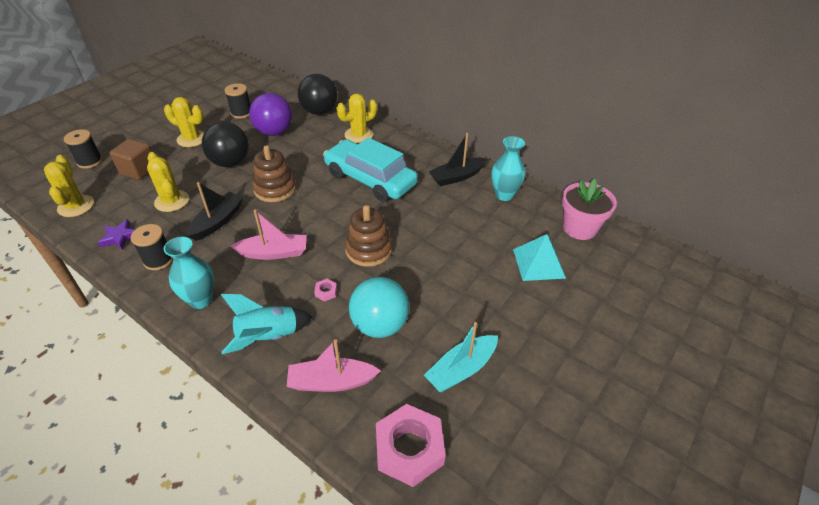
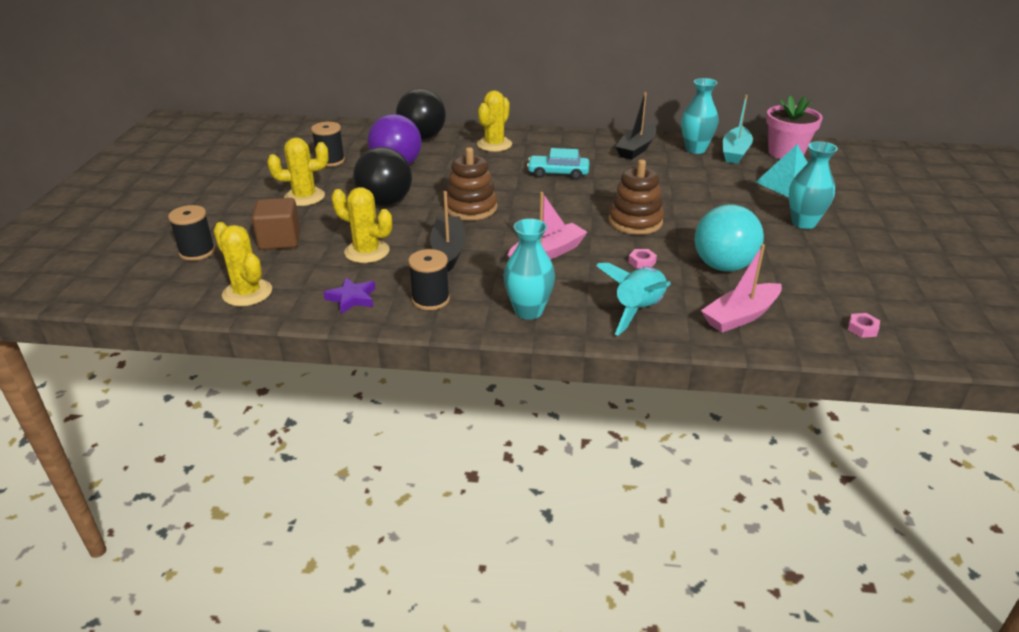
camera: 30 degrees left, 10 degrees down
turquoise car [323,138,418,202] -> turquoise car [527,148,590,180], size x0.53
pink nut [376,404,445,487] -> pink nut [848,313,880,338], size x0.40
turquoise boat [424,322,498,392] -> turquoise boat moved to [723,95,753,164]
none -> turquoise vase [789,141,838,229]

